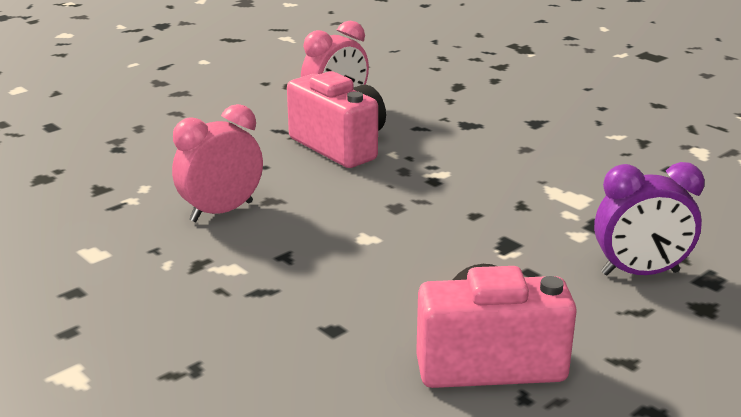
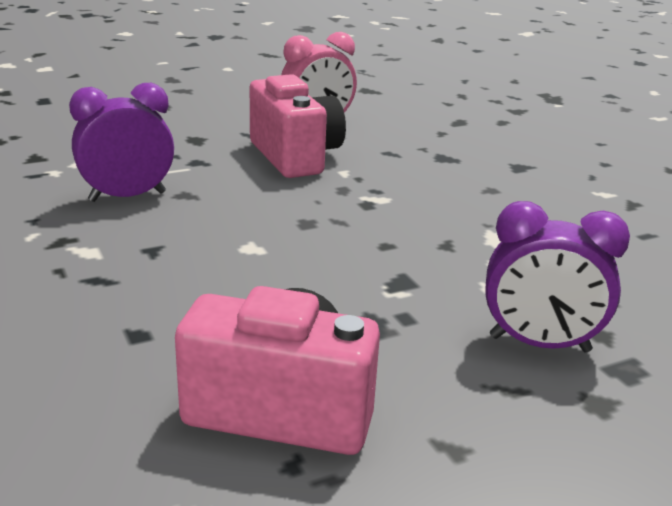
camera: 15 degrees right, 0 degrees up
pink clock [172,104,263,222] -> purple clock [69,83,174,202]

